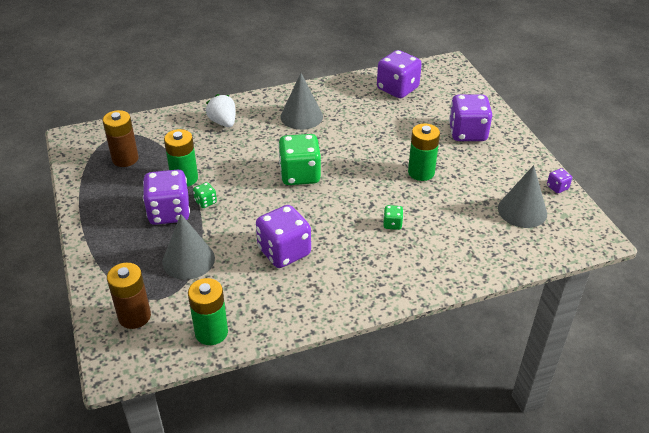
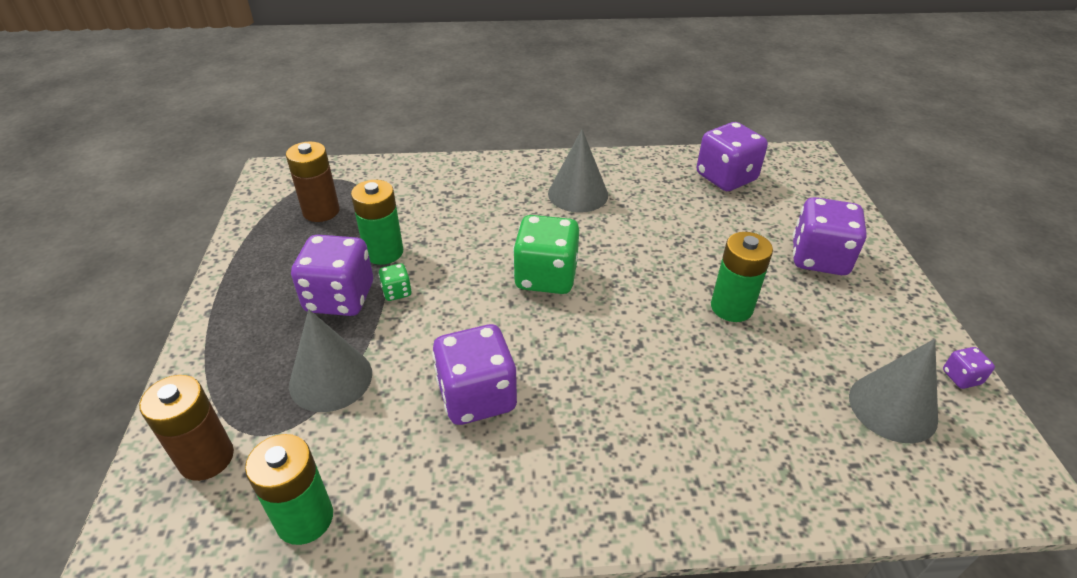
camera: 15 degrees right, 0 degrees up
white strawberry [206,94,235,127] -> none
green dice [383,205,403,230] -> none

